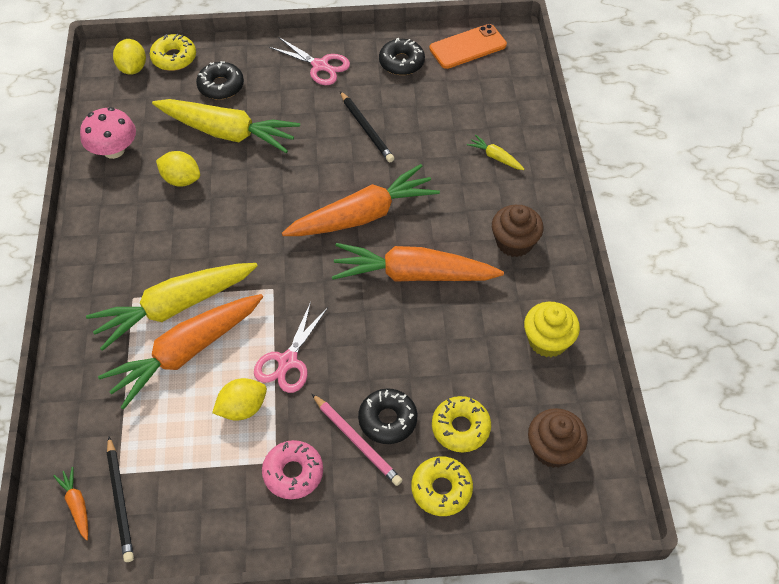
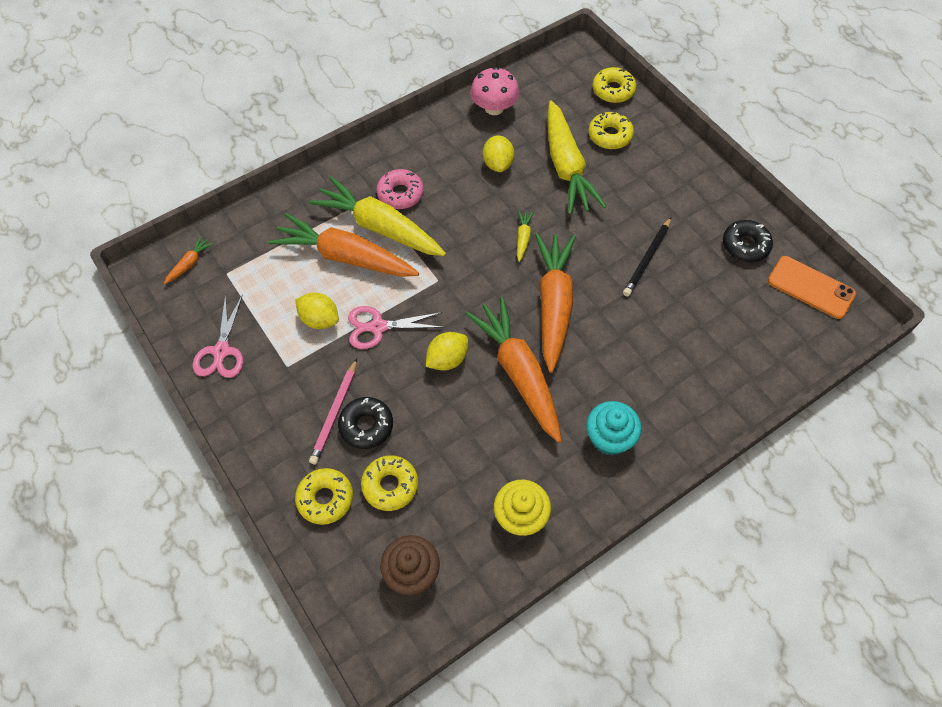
camera: 60 degrees right, 5 degrees up
black pencil [107,437,134,562] -> none
yellow lemon [113,39,146,75] -> yellow lemon moved to [426,332,468,370]
black donut [196,61,244,100] -> yellow donut [588,112,634,149]
pink donut [262,440,323,499] -> pink donut moved to [377,169,424,209]
pink scissors [269,37,350,85] -> pink scissors moved to [192,294,243,378]
orange carrot [282,164,440,236] -> orange carrot turned 120 degrees counterclockwise [535,233,576,373]
yellow carrot [467,135,524,170] -> yellow carrot moved to [517,210,534,262]
brown cupcake [492,205,544,257] -> turquoise cupcake [586,401,641,455]

